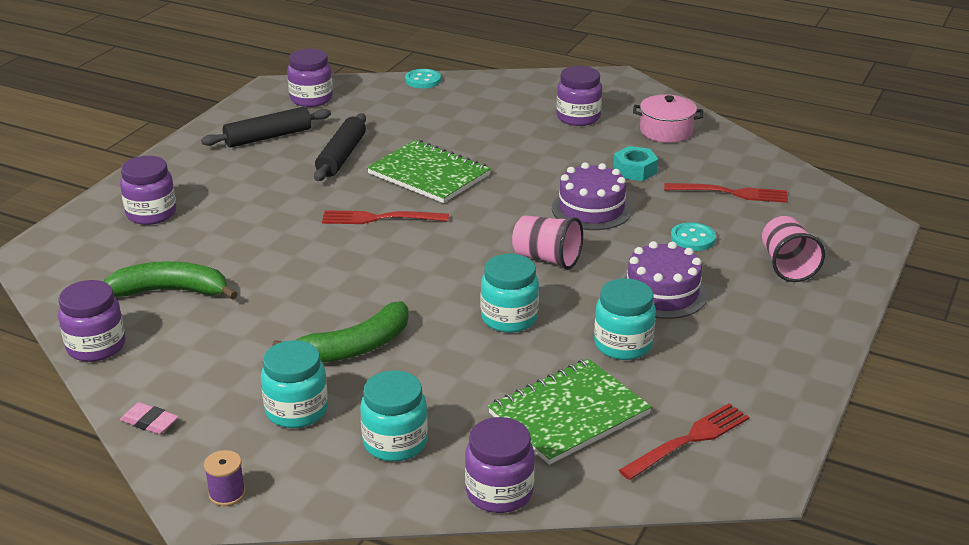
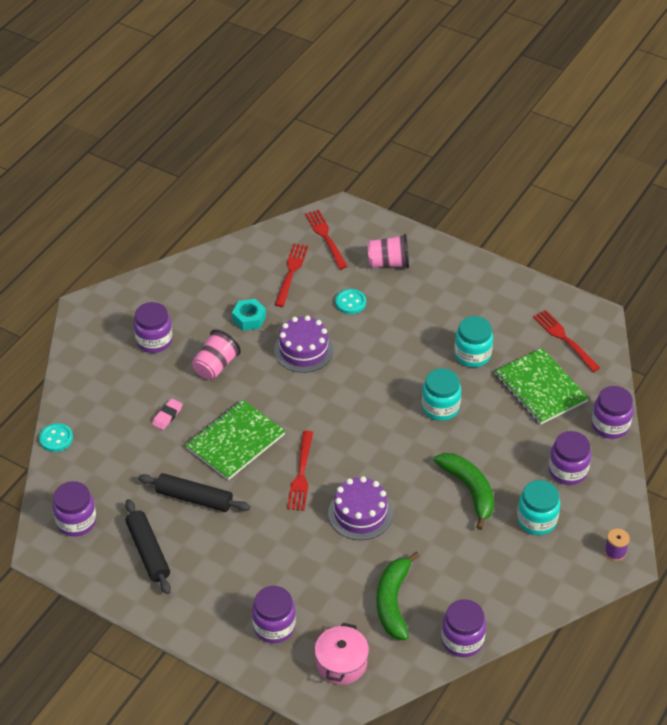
camera: 85 degrees left, 15 degrees up
pink eraser [120,402,178,434] -> pink eraser moved to [152,399,183,430]
turquoise jar [360,370,428,462] -> purple jar [549,431,591,485]
pink cup [512,215,583,270] -> pink cup moved to [192,329,241,380]
purple cake [625,241,708,319] -> purple cake moved to [328,476,393,540]
pink pot [633,94,703,143] -> pink pot moved to [315,623,369,684]
none -> red fork [305,210,348,269]

